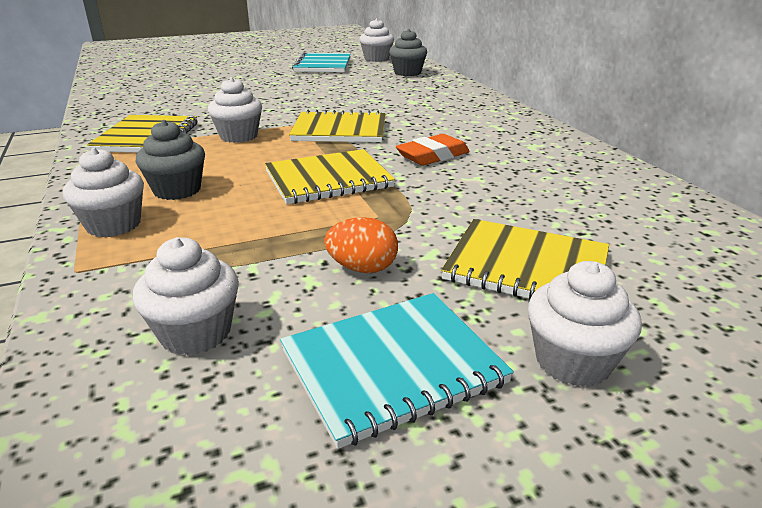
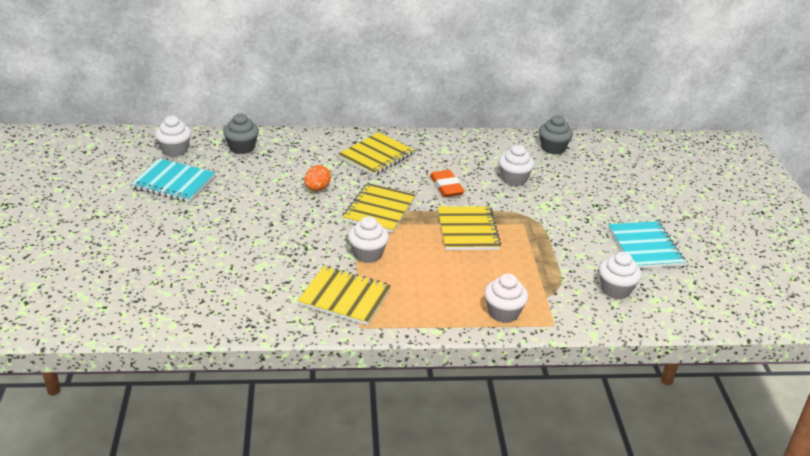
camera: 75 degrees left, 5 degrees up
grey cupcake [136,120,205,200] -> grey cupcake moved to [539,115,573,154]
orange egg [324,217,398,273] -> orange egg moved to [304,165,331,191]
yellow notebook [441,219,609,299] -> yellow notebook moved to [338,132,414,176]
white cupcake [528,261,642,387] -> white cupcake moved to [499,145,535,186]

